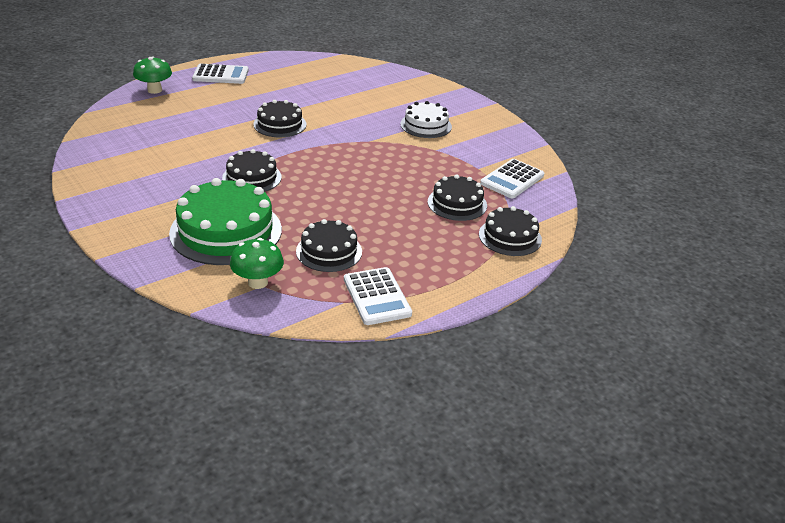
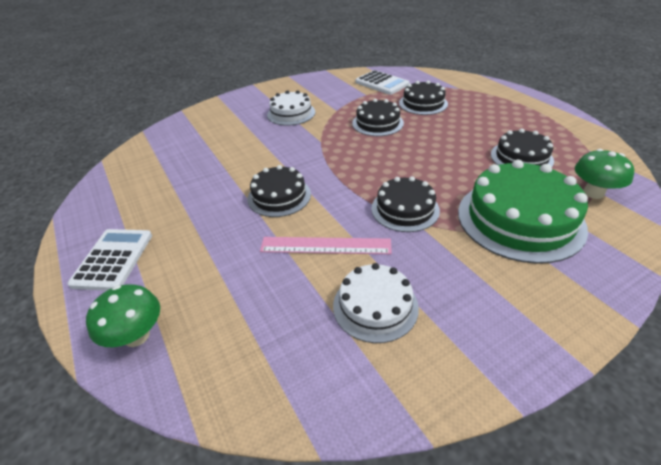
camera: 80 degrees left, 5 degrees up
white calculator [344,267,412,325] -> none
black cake [479,206,542,256] -> black cake moved to [352,99,404,136]
none -> pink ruler [260,237,392,254]
none -> white cake [333,263,419,343]

